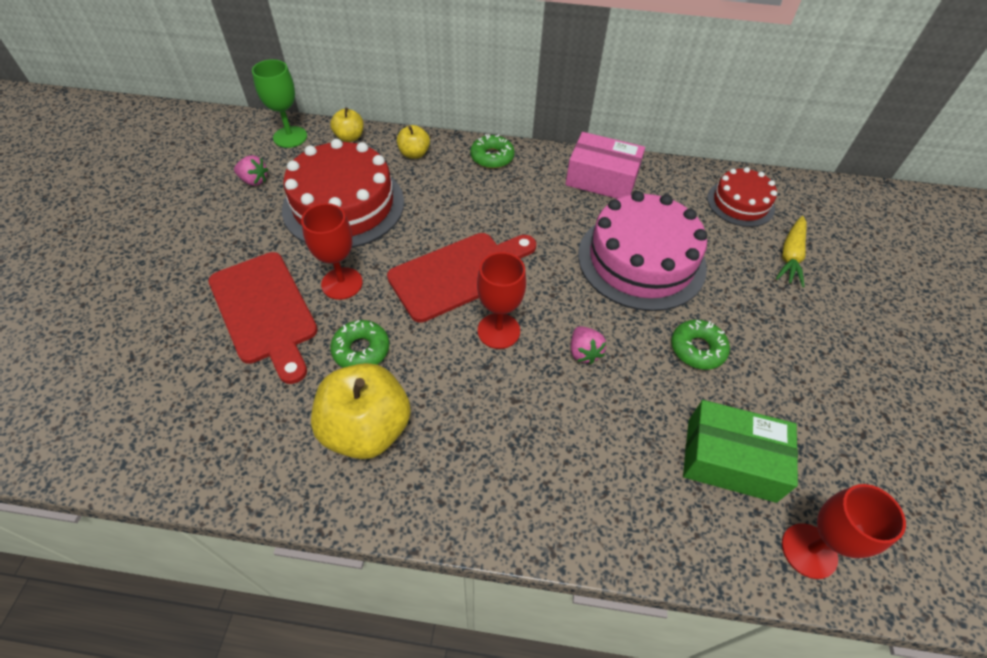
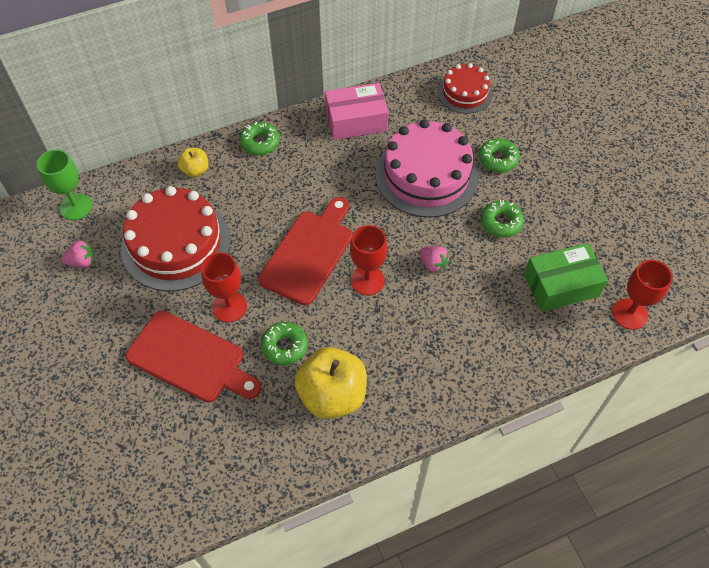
camera: 30 degrees left, 5 degrees up
yellow apple [330,107,364,142] -> none
yellow carrot [776,216,807,287] -> none
none -> green donut [479,138,520,172]

